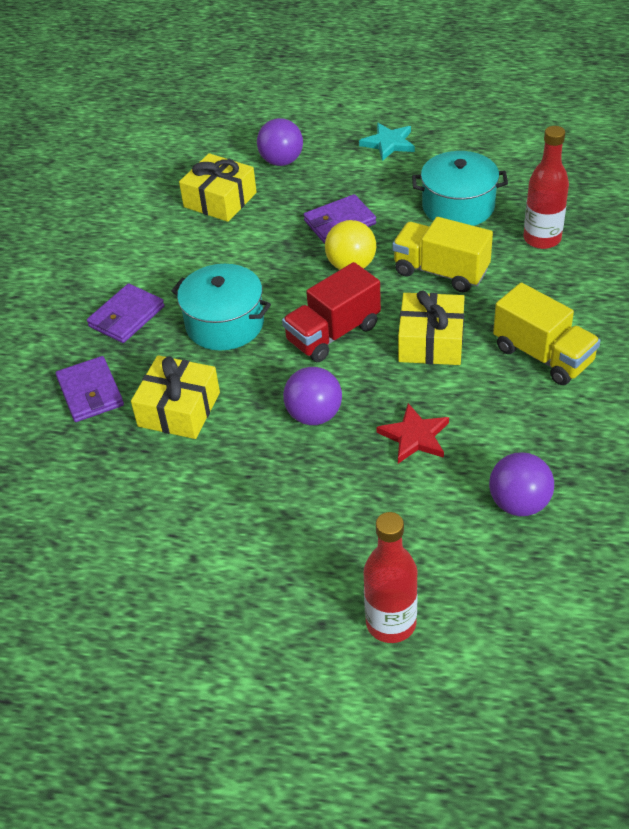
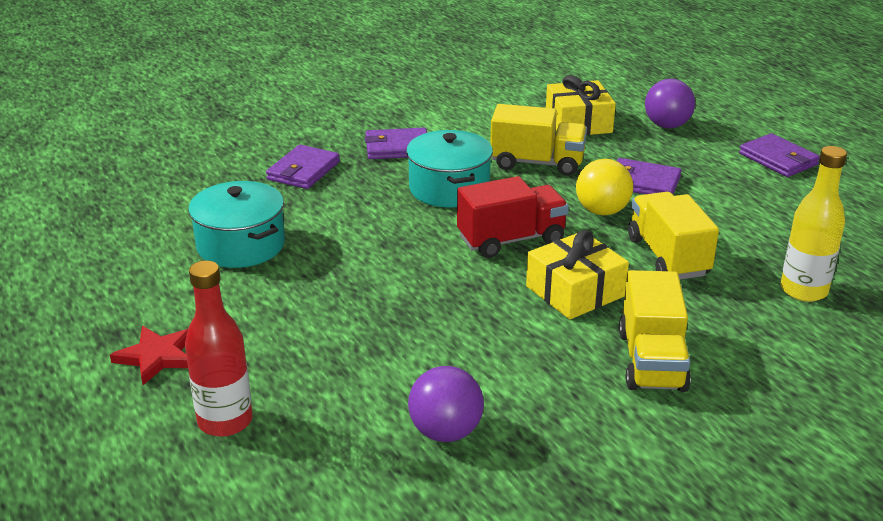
camera: 45 degrees right, 15 degrees down
yellow gift [131,355,220,439] -> none
red truck [282,262,381,362] -> red truck turned 150 degrees clockwise [457,176,569,258]
purple ball [283,367,342,425] -> none
turquoise star [359,123,415,161] -> purple wallet [739,133,820,177]
red star [376,403,449,463] -> red star moved to [110,326,188,385]
turquoise pot [412,151,508,226] -> turquoise pot moved to [188,181,285,268]
red bottle [523,126,569,249] -> yellow bottle [781,146,847,302]
none -> yellow truck [490,104,587,176]

